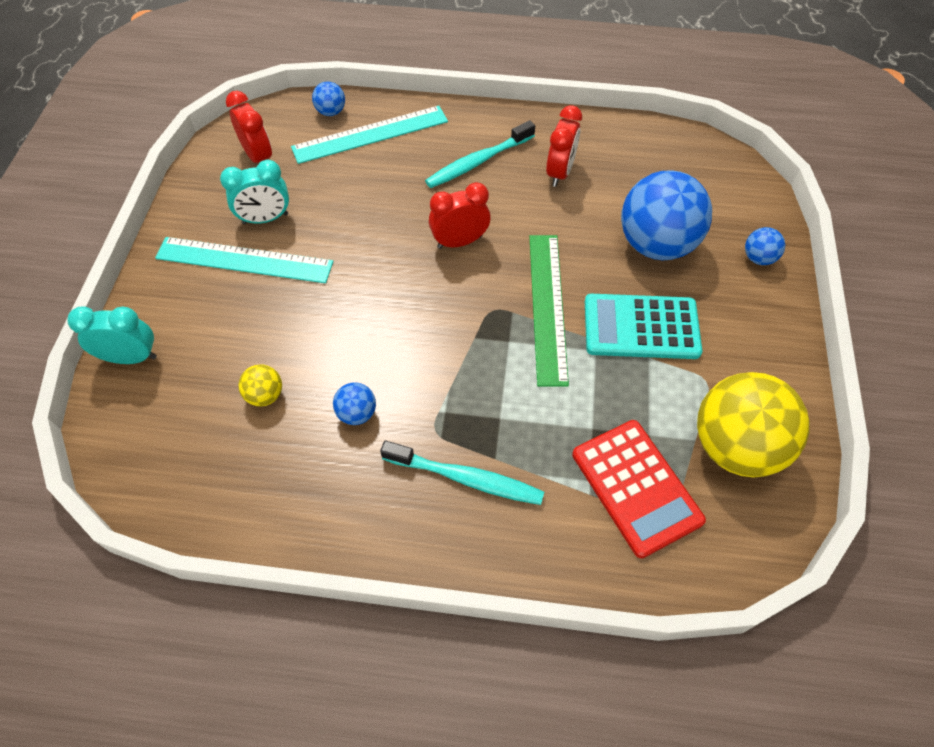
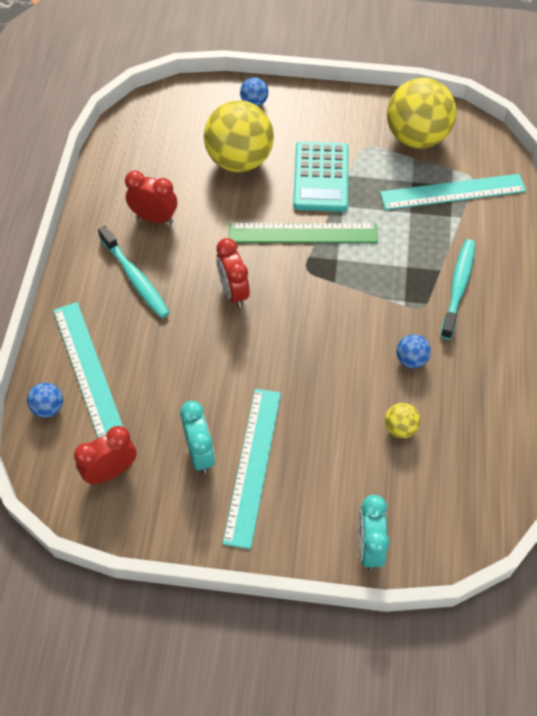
camera: 90 degrees left, 0 degrees up
red calculator [572,420,706,558] -> turquoise ruler [380,174,526,210]
blue ball [621,170,712,260] -> yellow ball [204,100,274,172]

